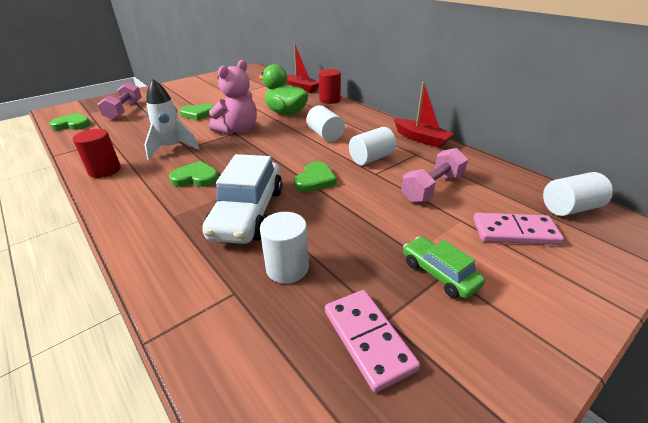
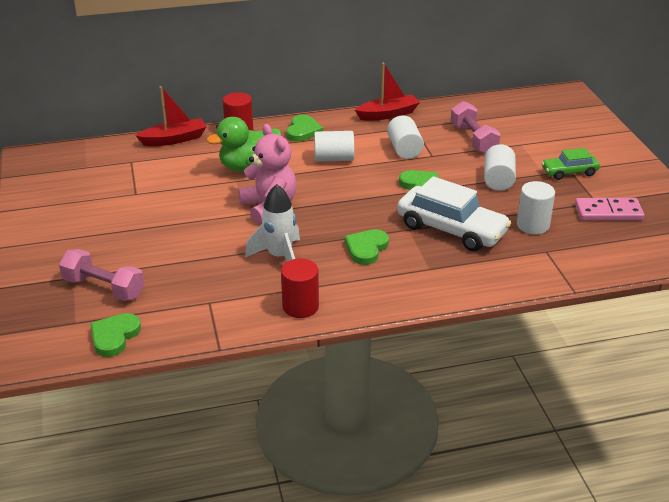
camera: 65 degrees left, 0 degrees up
green heart [179,103,214,120] -> green heart moved to [286,115,323,142]
pink domino [473,213,564,245] -> none
white cylinder [543,172,613,216] -> white cylinder moved to [484,144,516,191]

